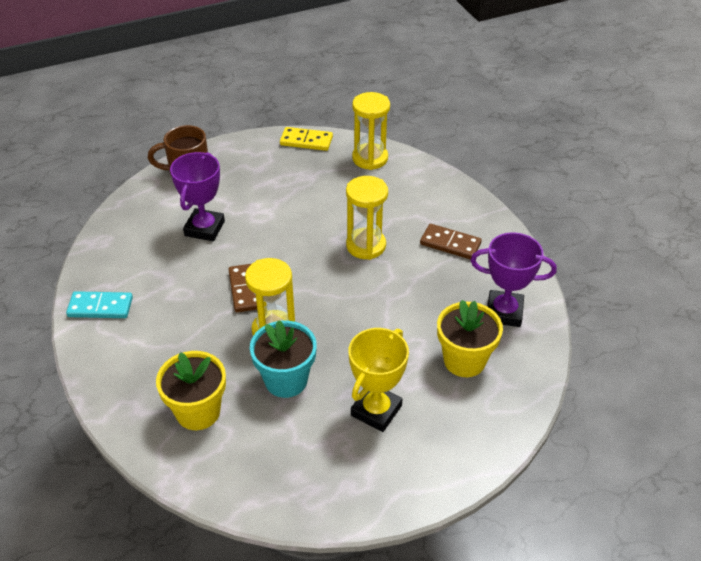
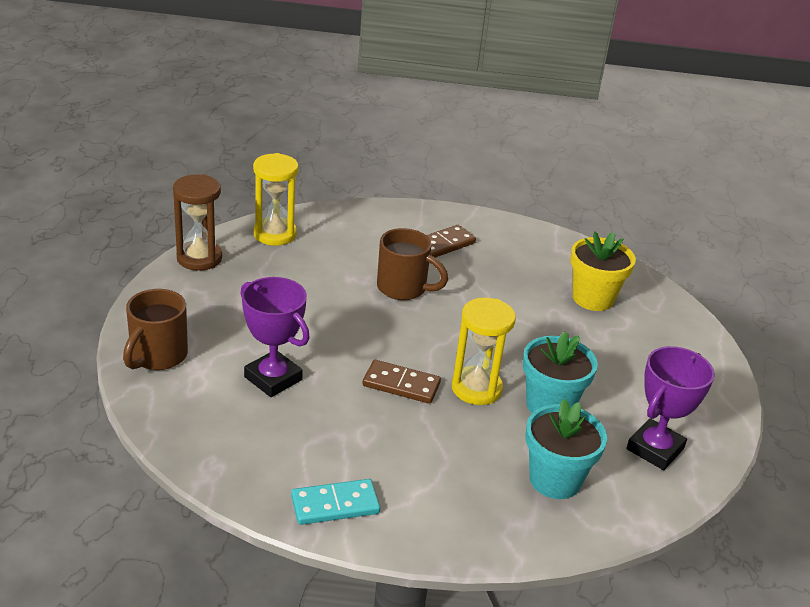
camera: 65 degrees left, 10 degrees down
turquoise domino [66,291,133,318] -> turquoise domino turned 45 degrees clockwise [291,479,380,525]
yellow flower pot [156,351,226,430] -> turquoise flower pot [526,399,607,499]
yellow domino [280,127,333,151] -> brown hourglass [173,174,222,271]
yellow hourglass [346,176,388,260] -> brown mug [377,228,448,300]
yellow trophy [349,328,409,432] -> none
purple trophy [470,232,557,327] -> purple trophy moved to [626,346,715,470]

